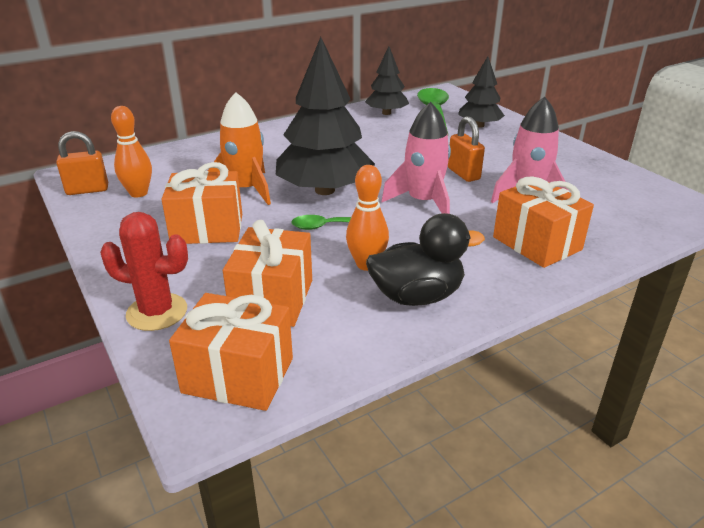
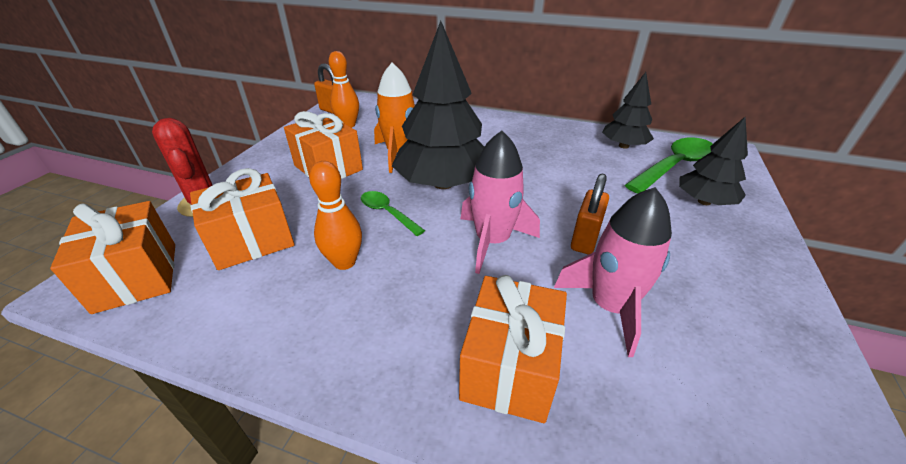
camera: 50 degrees right, 5 degrees up
black duck [366,213,485,306] -> none

